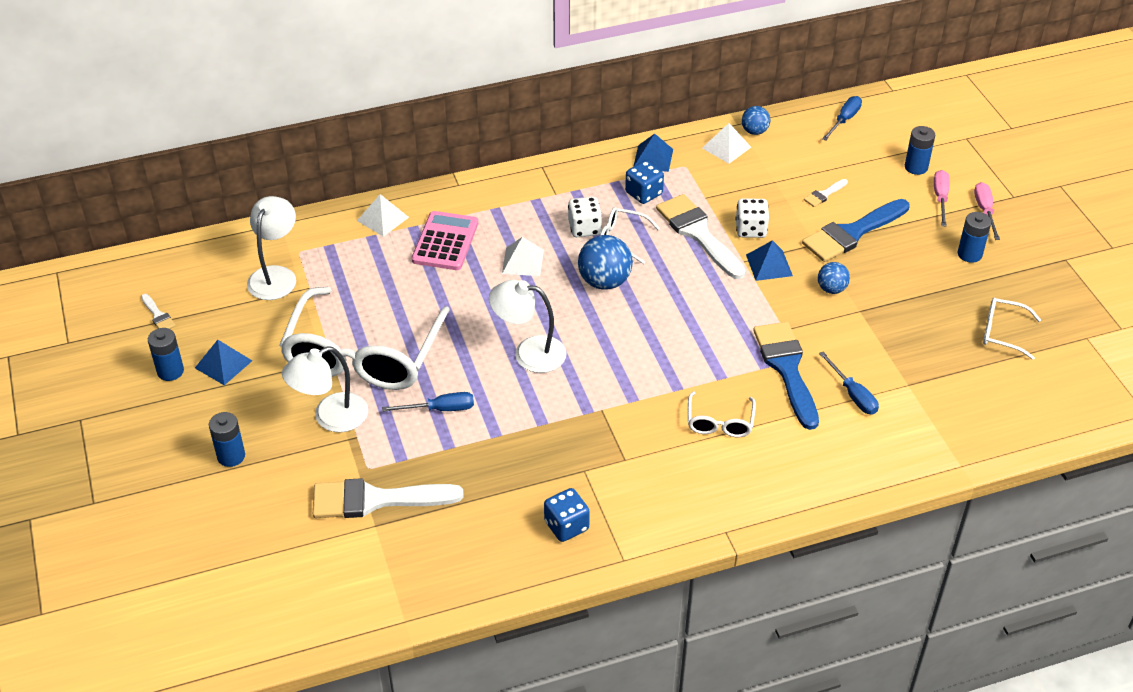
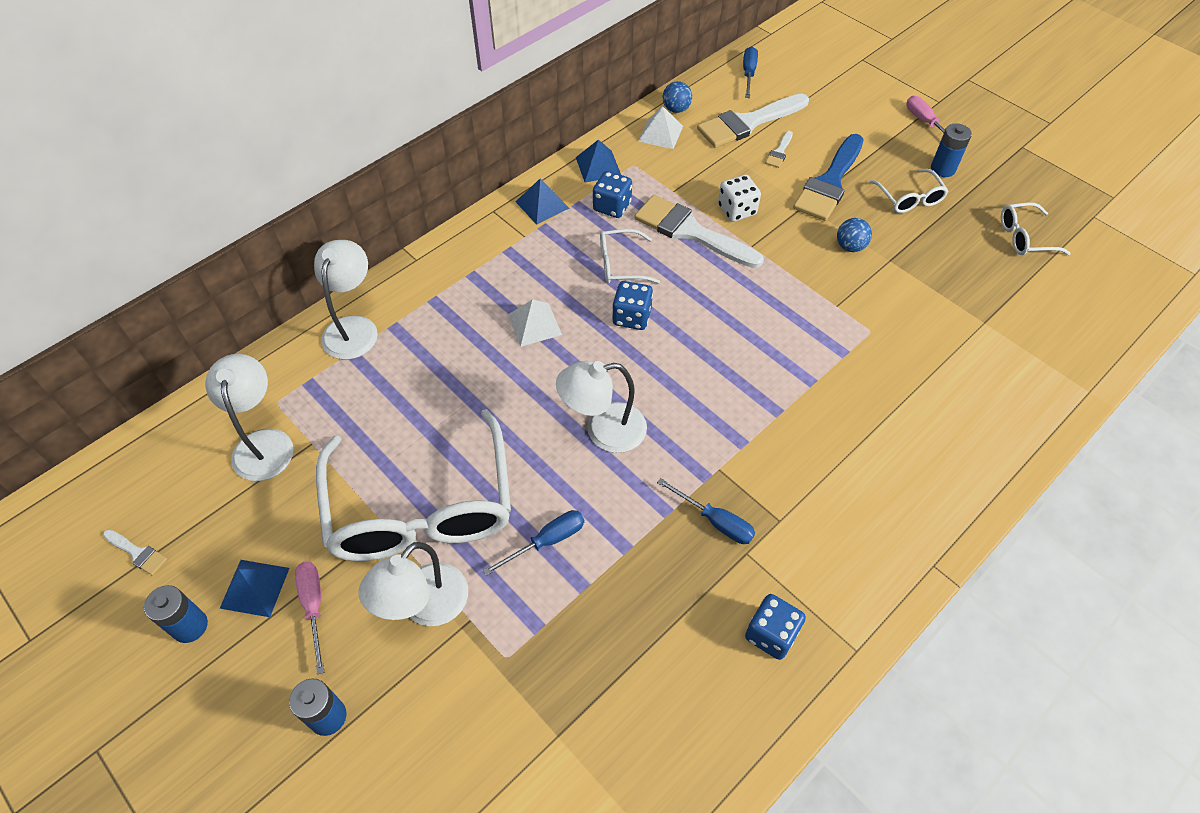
camera: 25 degrees left, 10 degrees up
white brush [313,478,464,518] -> white brush moved to [697,94,809,148]
white pyramid [357,194,409,237] -> white lamp [314,240,378,359]
pink calculator [412,211,478,270] -> none
white dice [568,197,602,237] -> none
blue ball [578,235,633,290] -> blue dice [612,281,653,330]
white glasses [688,391,756,437] -> white glasses moved to [870,169,948,213]
blue pyramid [746,240,793,281] -> blue pyramid moved to [516,178,569,225]
blue brush [753,322,819,430] -> none
blue screwdriver [819,352,879,414] -> blue screwdriver moved to [657,478,755,544]
blue battery [905,126,935,175] -> none
pink screwdriver [934,170,949,227] -> pink screwdriver moved to [295,561,324,675]

